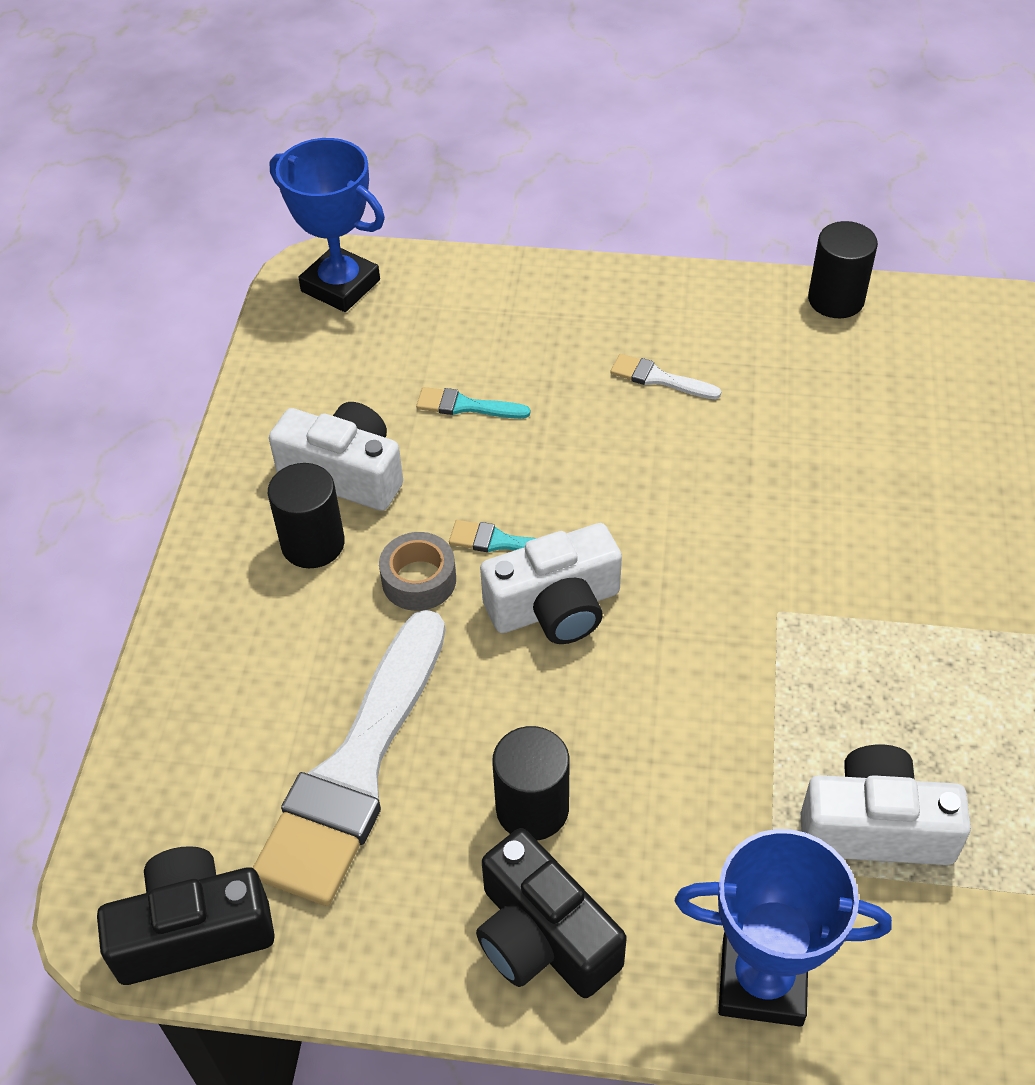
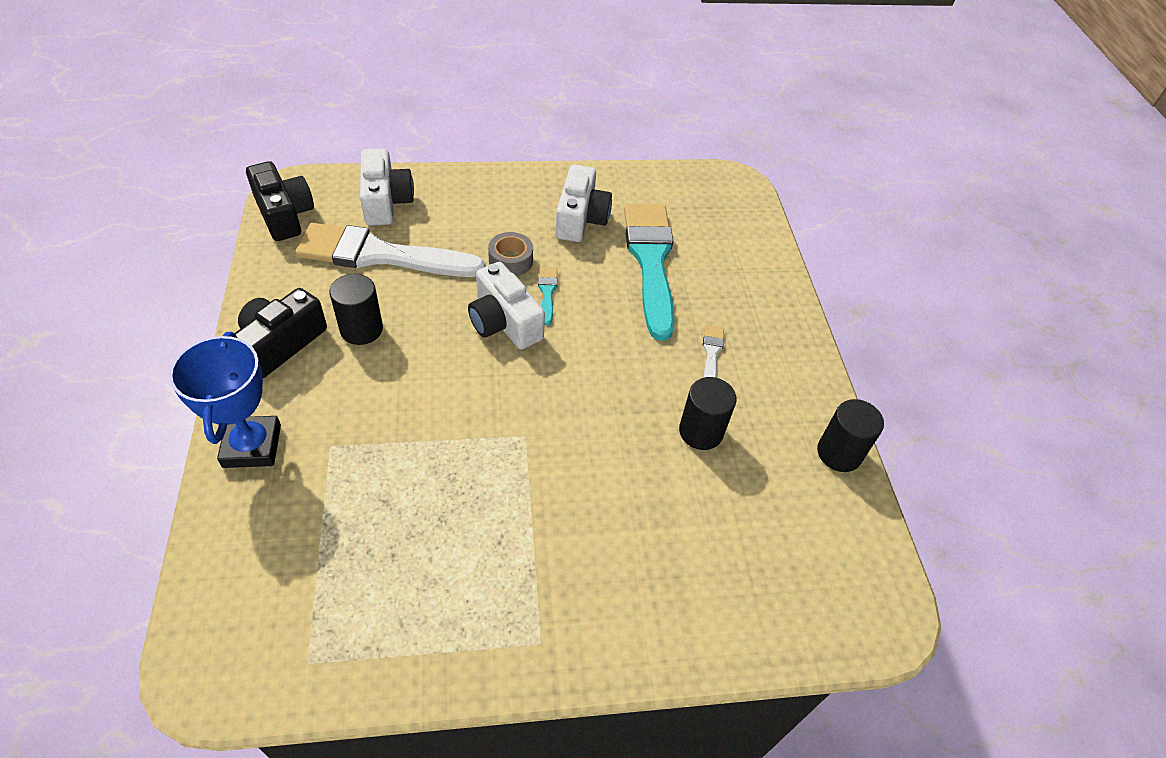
camera: 70 degrees right, 0 degrees up
black cylinder [268,463,345,568] -> black cylinder moved to [679,377,736,450]
blue trophy [270,138,385,312] -> none
turquoise brush [416,387,530,419] -> turquoise brush [624,204,675,340], size x2.49
white camera [801,744,971,865] -> white camera moved to [360,149,414,226]

